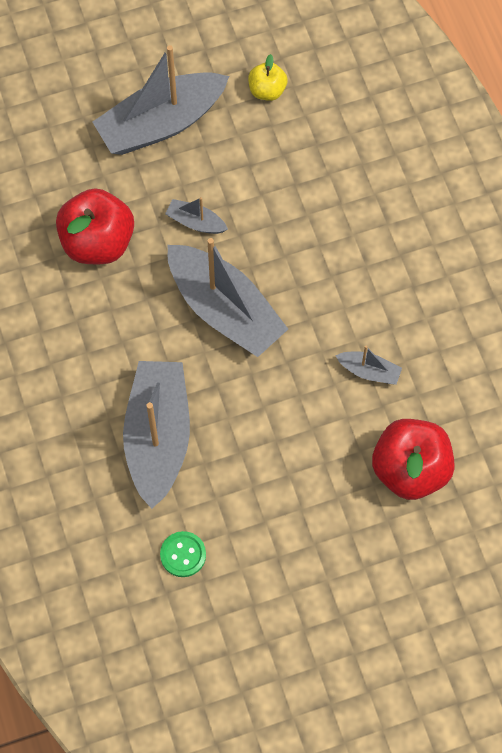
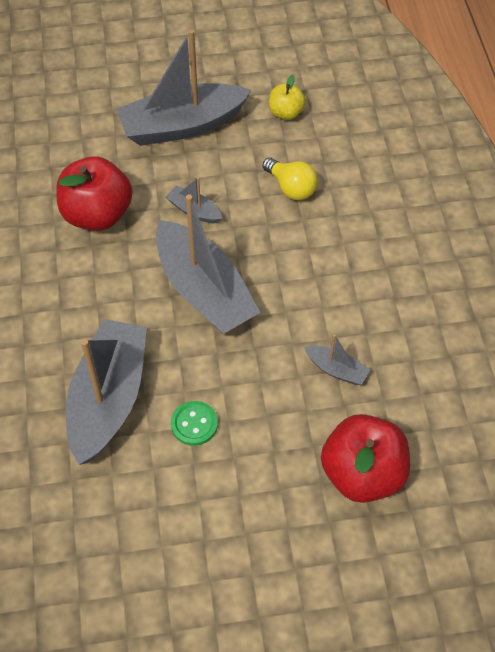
camera: 10 degrees right, 10 degrees down
green button [160,531,206,577] -> green button moved to [171,401,218,446]
none -> yellow light bulb [263,158,318,200]

